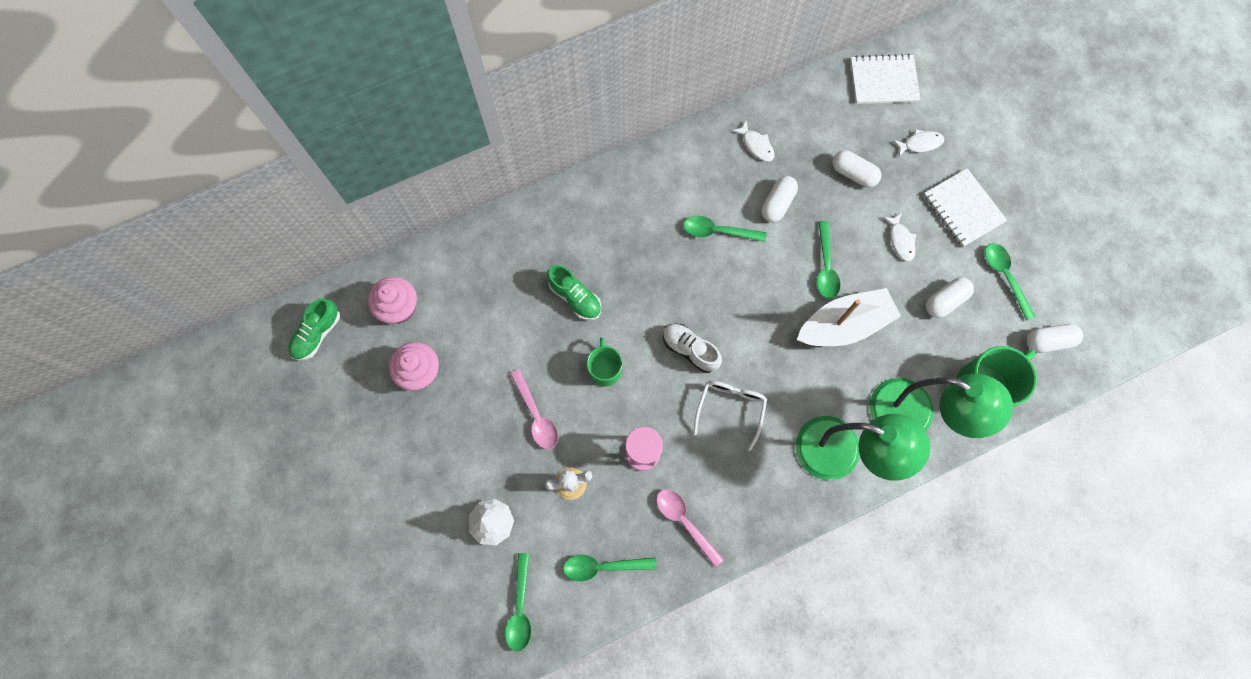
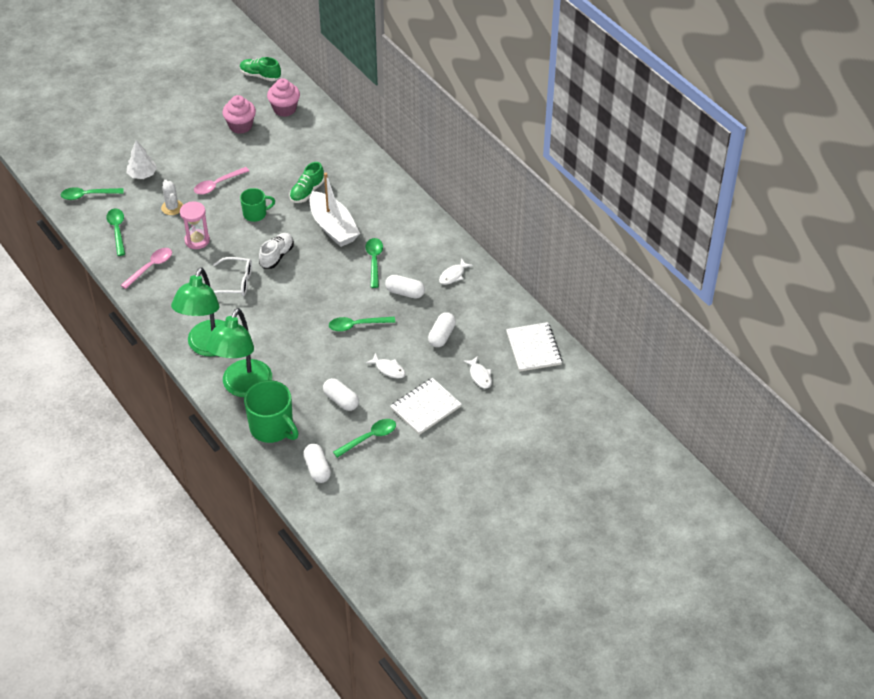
camera: 80 degrees right, 25 degrees down
white boat [797,288,901,346] -> white boat moved to [309,173,360,247]
white fish [883,213,916,261] -> white fish turned 120 degrees counterclockwise [366,353,405,379]

